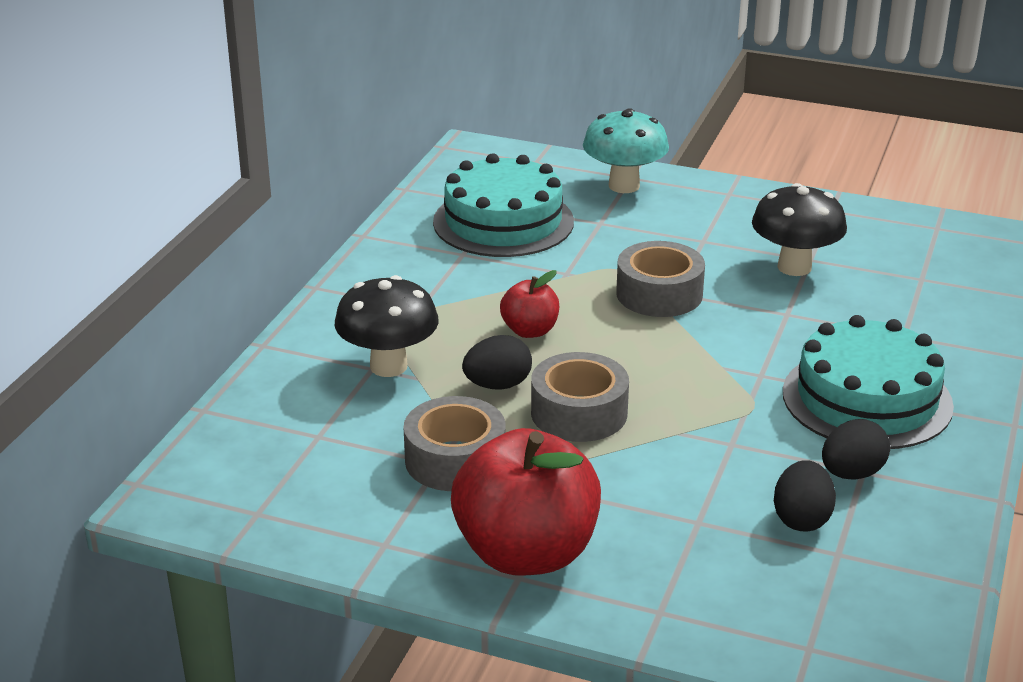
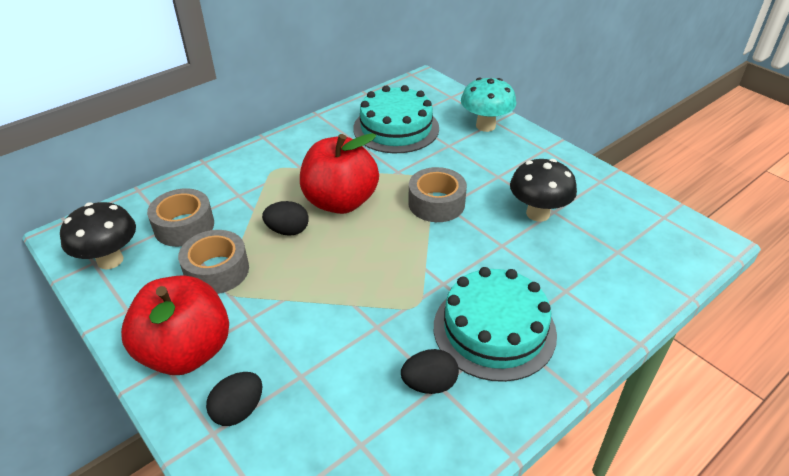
camera: 30 degrees right, 10 degrees up
black mushroom [335,275,439,377] -> black mushroom moved to [60,202,136,269]
red apple [500,270,559,338] -> red apple [300,133,379,214], size x2.05
grey tape [531,352,629,442] -> grey tape moved to [147,188,214,247]
black egg [774,460,836,532] -> black egg moved to [206,372,263,426]

